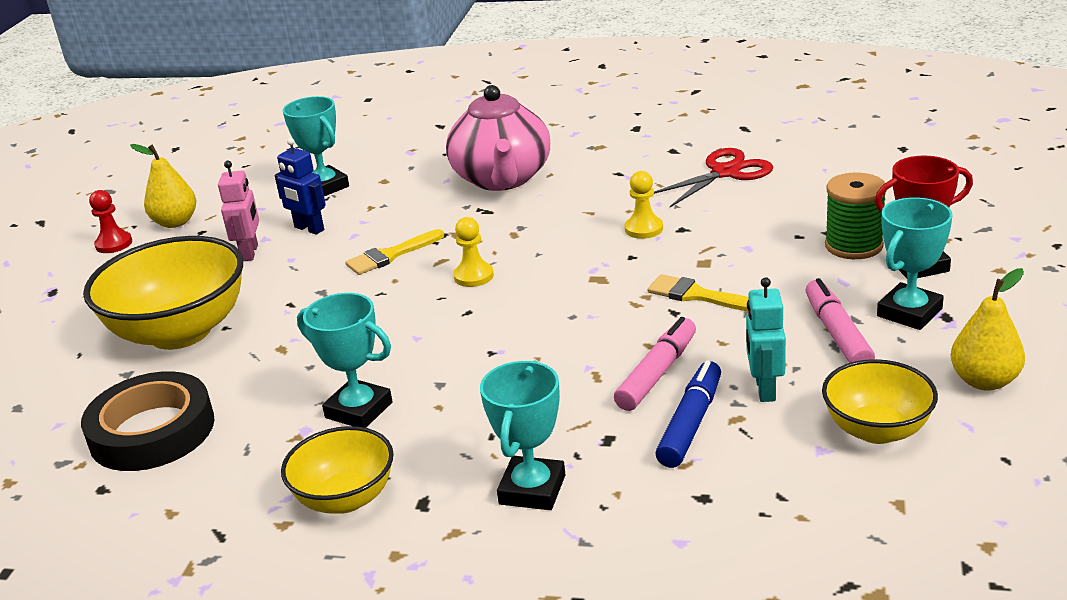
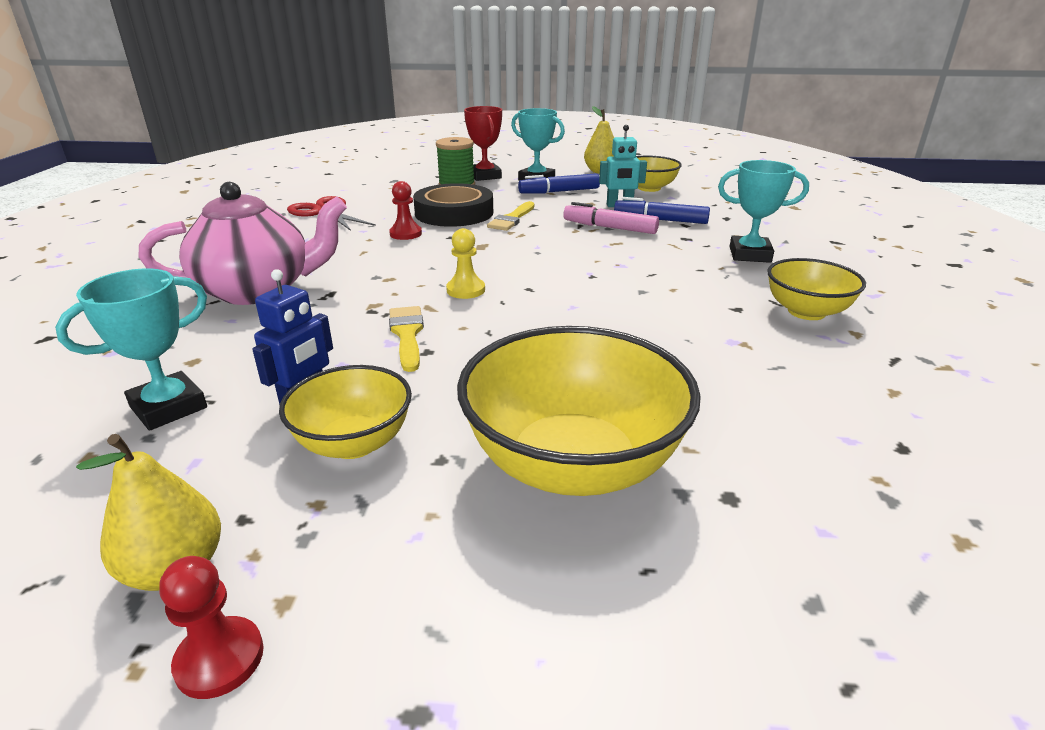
camera: 100 degrees left, 0 degrees up
black tape [81,371,215,471] -> black tape moved to [413,183,493,227]
pink robot [218,161,259,261] -> yellow bowl [279,365,412,459]
turquoise trophy [297,293,393,428] -> none
yellow brush [345,229,444,275] -> yellow brush turned 150 degrees counterclockwise [389,306,424,372]
yellow pawn [624,171,663,239] -> red pawn [389,181,422,240]
pink marker [805,278,875,363] -> blue marker [518,173,600,194]

